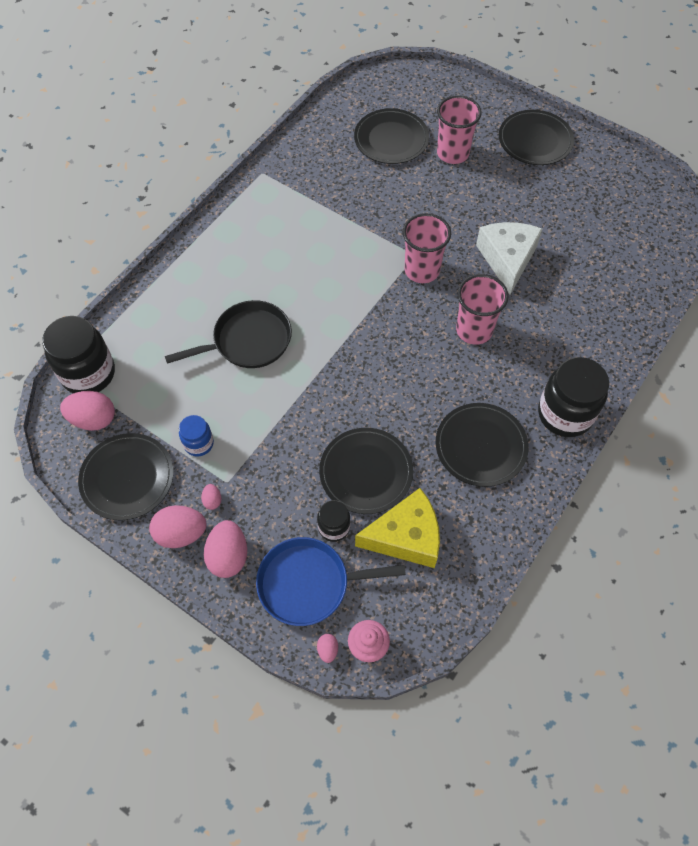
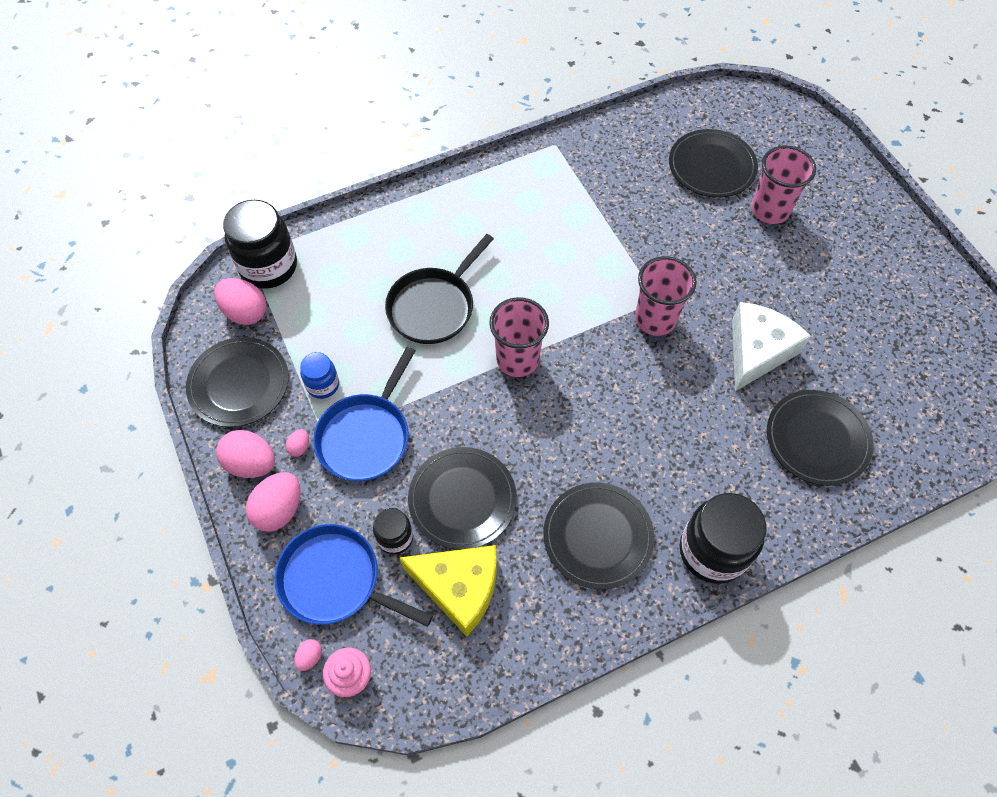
camera: 30 degrees right, 0 degrees up
black pan [165,300,292,368] -> black pan turned 120 degrees clockwise [385,234,494,344]
pink cup [456,274,509,345] -> pink cup moved to [489,297,549,377]
black plate [499,110,574,165] -> black plate moved to [767,390,874,486]
none -> blue pan [313,347,415,482]

